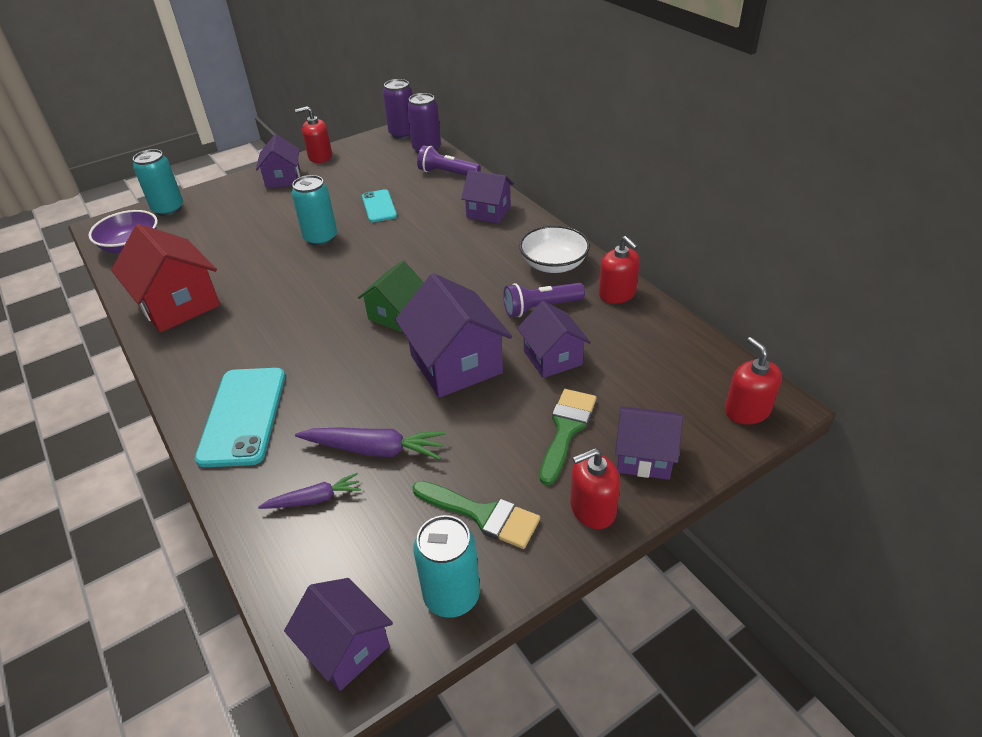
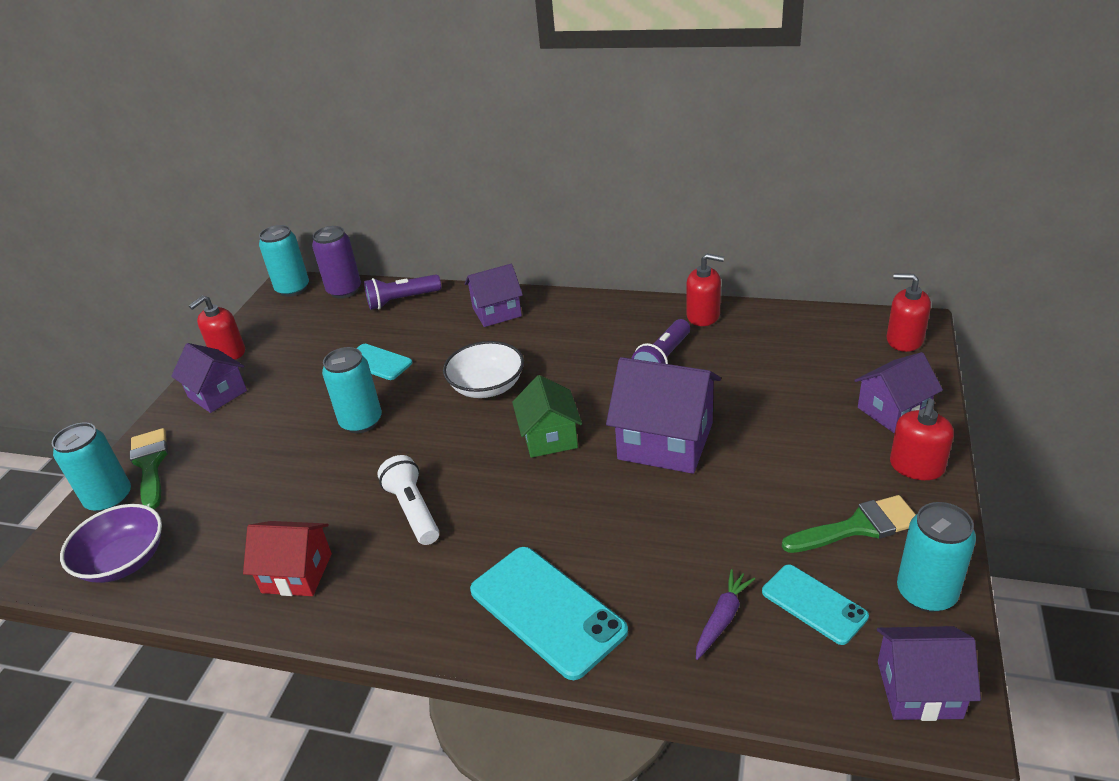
camera: 40 degrees left, 5 degrees down
red house [111,224,220,332] -> red house [243,521,332,596], size x0.63
purple carrot [295,427,446,460] -> none
purple can [383,79,412,139] -> turquoise can [259,225,309,297]
purple house [517,301,591,378] -> none
white bowl [519,225,590,273] -> white bowl moved to [443,341,524,398]
green brush [540,389,596,485] -> green brush moved to [130,428,168,509]
none -> white flashlight [377,455,439,545]
none -> turquoise phone [762,564,869,645]

